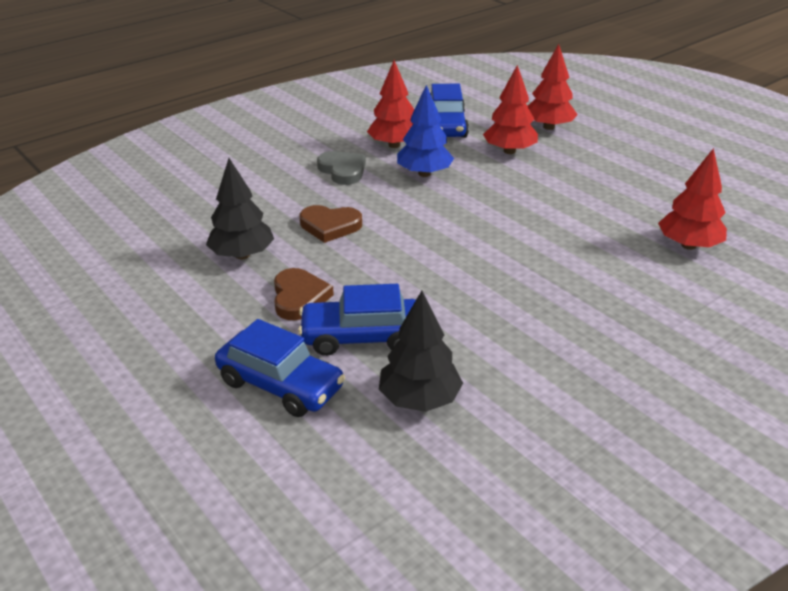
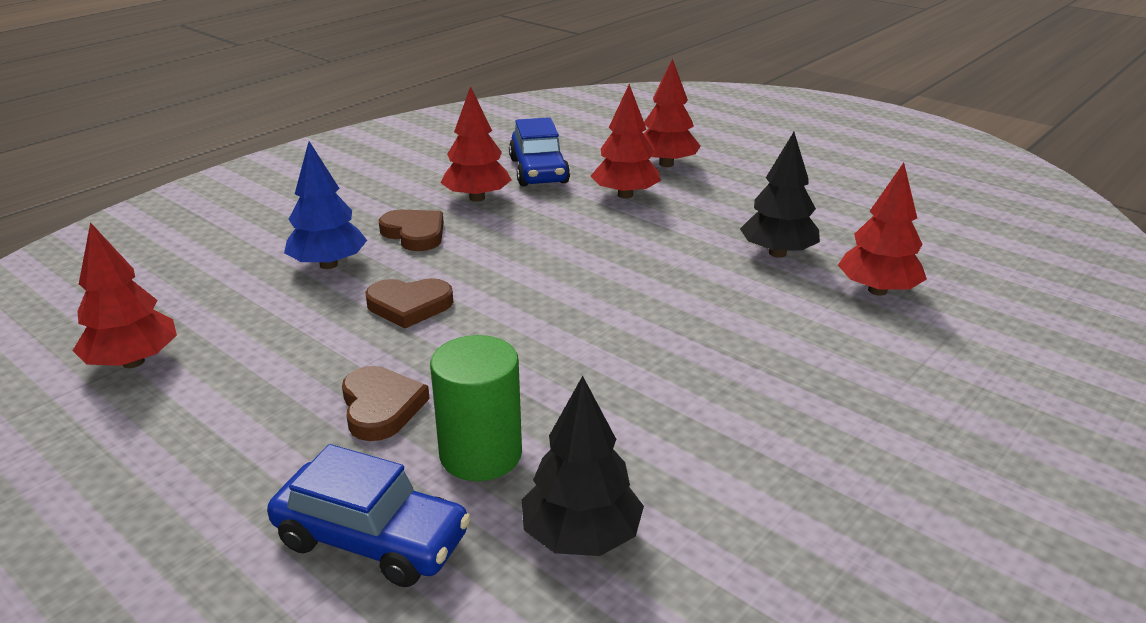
camera: 10 degrees left, 5 degrees down
black tree [206,158,274,259] -> black tree moved to [740,132,820,258]
blue car [298,284,416,356] -> green cylinder [430,335,522,481]
grey heart [317,151,366,185] -> brown heart [379,210,444,251]
blue tree [397,85,454,177] -> blue tree moved to [284,141,367,269]
none -> red tree [73,222,177,368]

